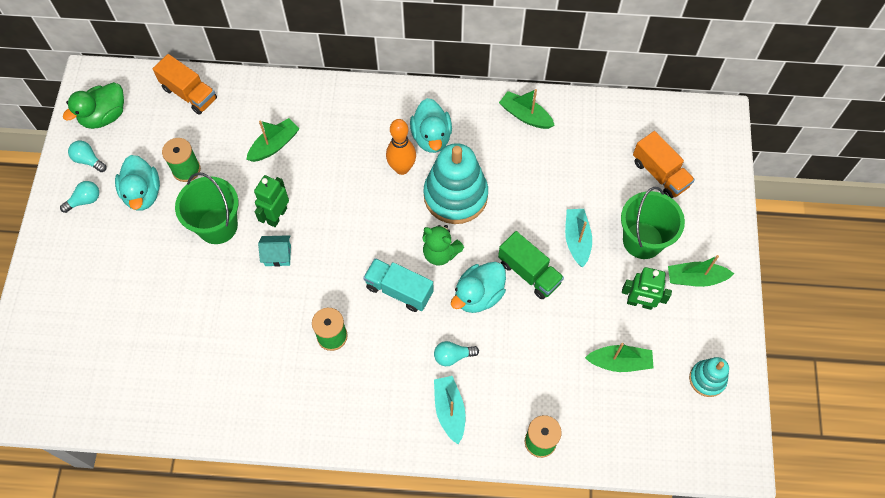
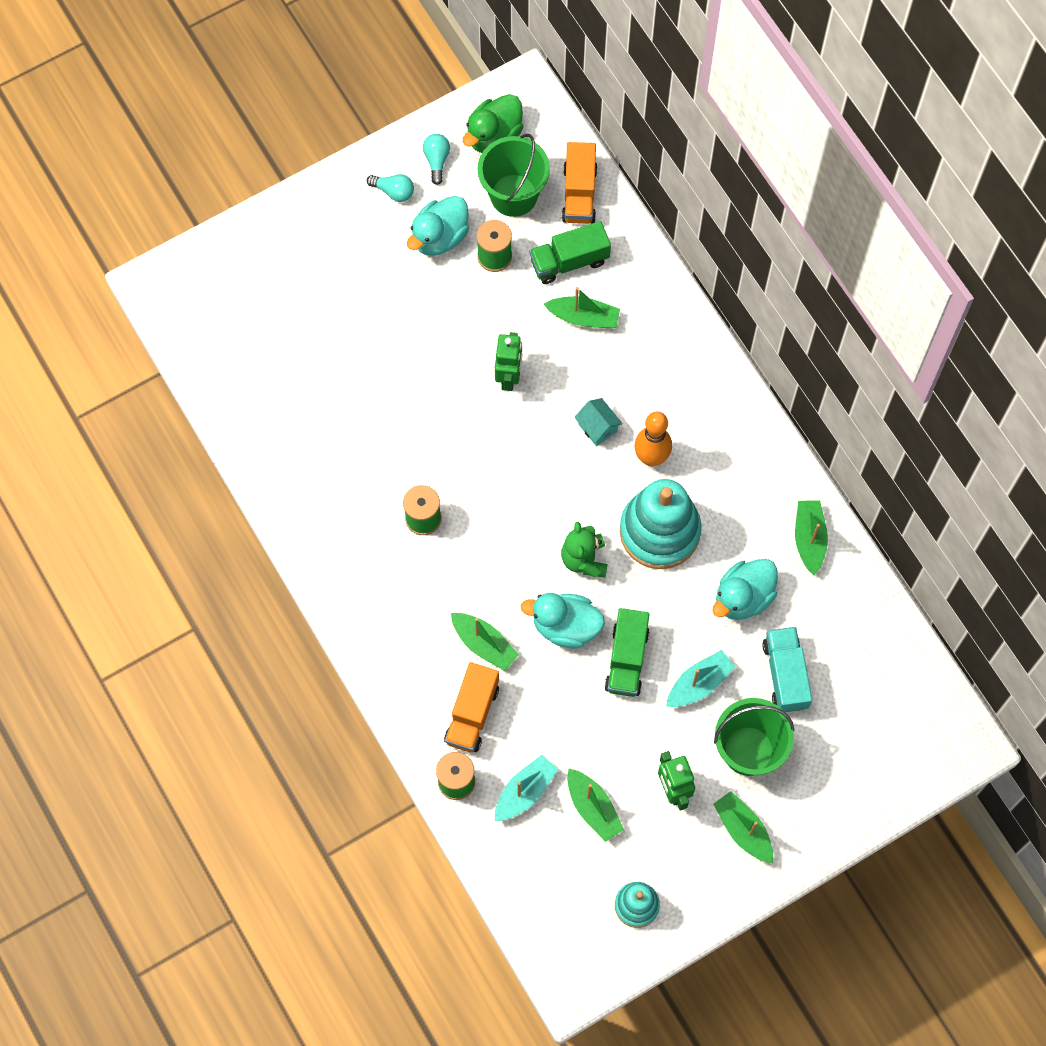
camera: 55 degrees right, 5 degrees up
green duck [63,82,124,129] -> green duck turned 60 degrees counterclockwise [463,94,523,153]
green bucket [175,173,238,244] -> green bucket moved to [478,134,550,217]
green robot [254,175,289,227] -> green robot turned 105 degrees clockwise [495,332,522,391]
turquoise house [258,235,291,267] -> turquoise house moved to [574,398,623,446]
turquoise truck [363,258,434,312] -> turquoise truck moved to [762,627,812,712]
turquoise duck [410,98,452,153] -> turquoise duck moved to [712,559,778,620]
turquoise light bulb [434,341,479,366] -> green boat [451,613,519,671]
turquoise boat [434,376,466,444] -> turquoise boat moved to [495,755,559,821]
orange truck [633,131,695,198] -> orange truck moved to [444,662,499,752]
none -> green truck [530,221,611,284]

